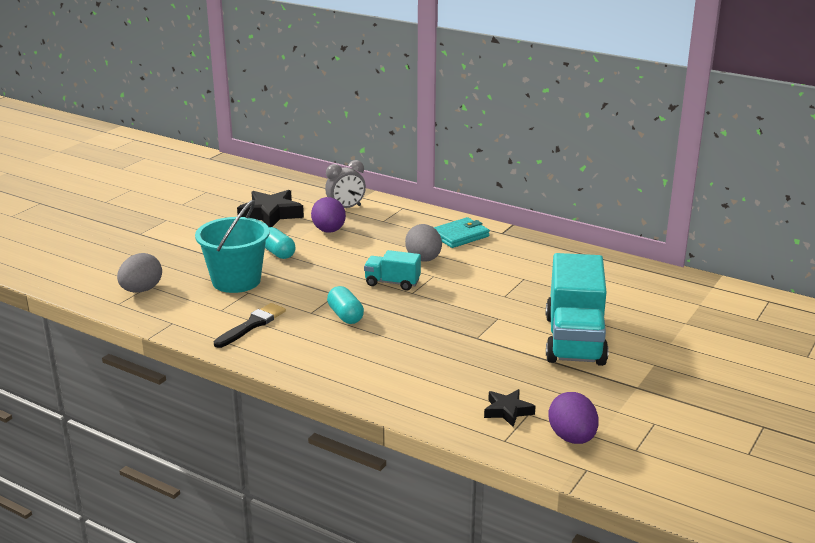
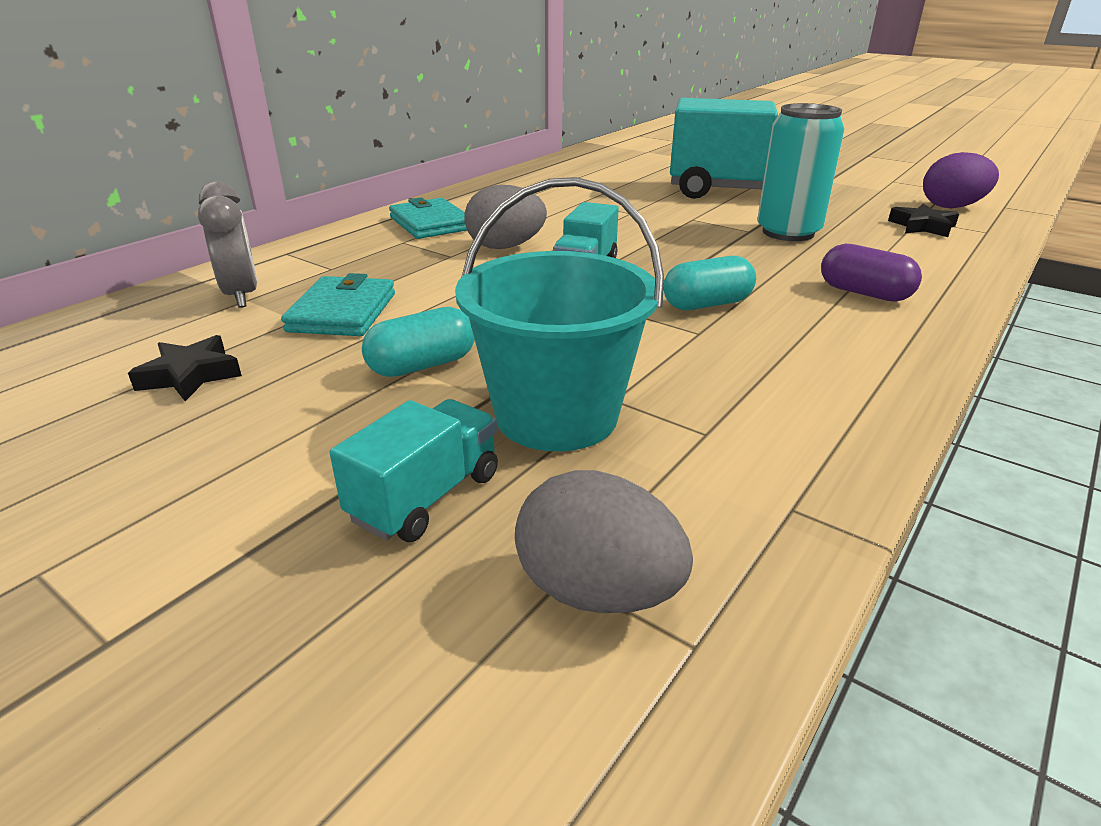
camera: 85 degrees left, 5 degrees up
black brush [214,303,286,348] -> none
black star [237,190,304,227] -> black star [128,335,242,401], size x0.57
purple egg [311,197,346,233] -> turquoise wallet [281,273,395,336]
none -> turquoise truck [330,399,498,542]
none -> turquoise can [757,103,845,241]
none -> purple capsule [821,244,922,302]

